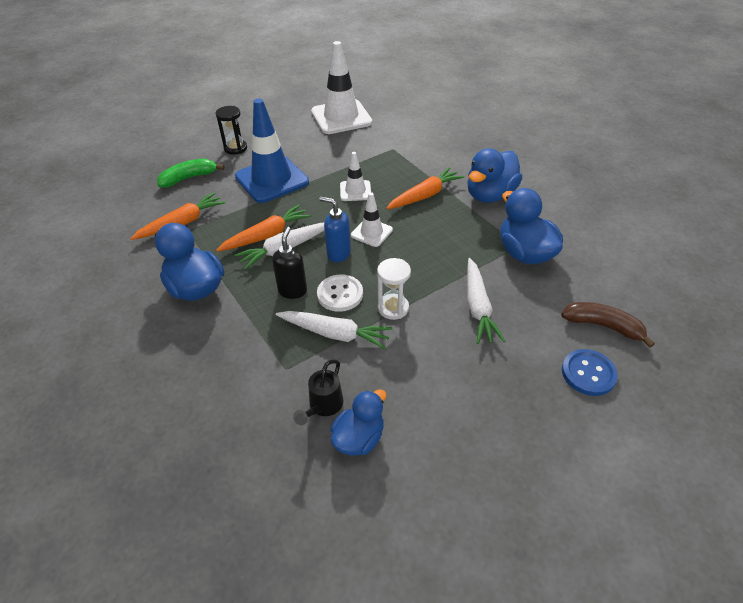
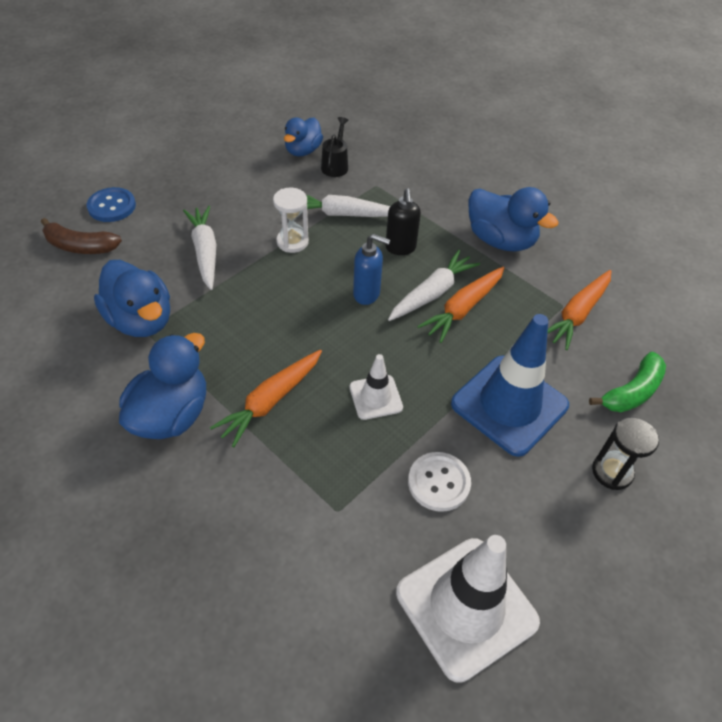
camera: 165 degrees right, 5 degrees up
white button [317,275,363,312] -> white button moved to [408,452,471,512]
white traffic cone [351,192,393,247] -> none

